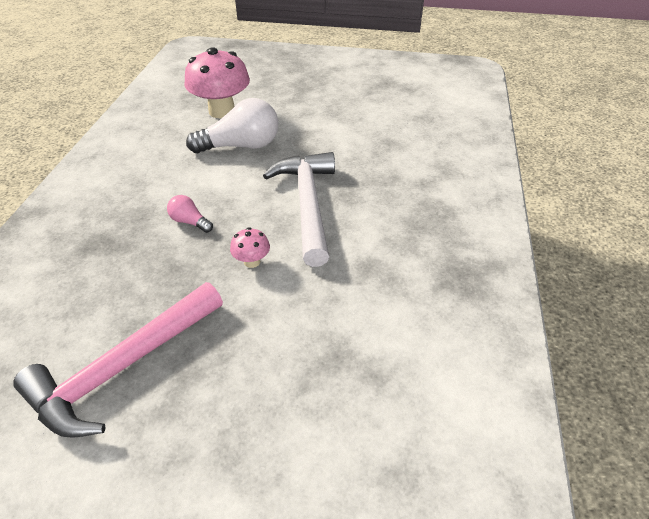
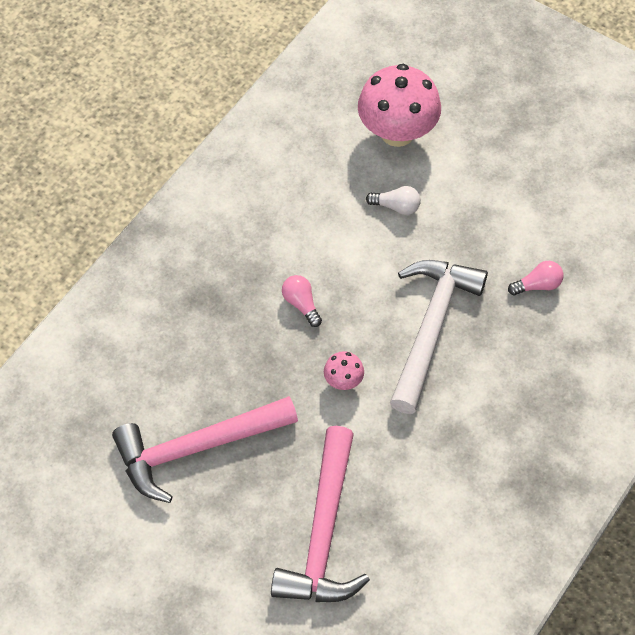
camera: 25 degrees right, 15 degrees up
white light bulb [186,98,278,153] -> white light bulb [366,186,421,215], size x0.48
none -> pink hammer [271,426,370,602]
none -> pink light bulb [508,261,563,295]

